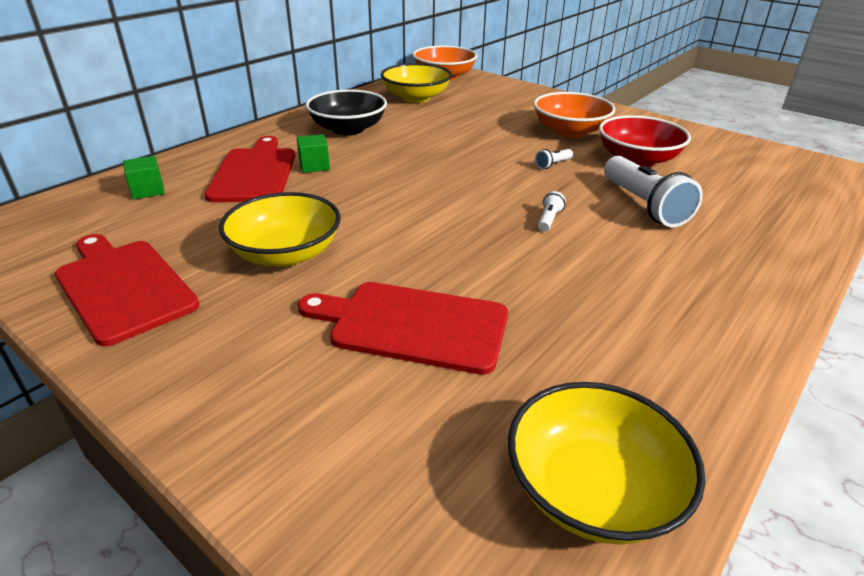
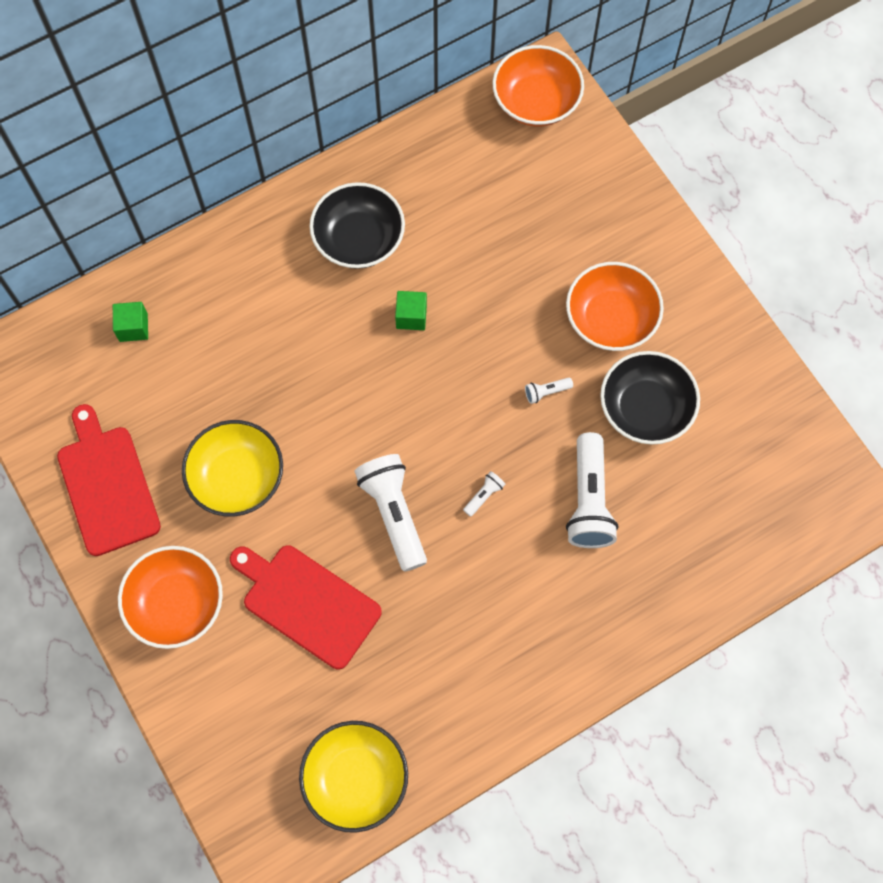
camera: 20 degrees right, 35 degrees up
red cutting board [205,136,295,202] -> none
green cube [296,134,330,173] -> green cube moved to [395,291,427,330]
yellow bowl [381,63,452,103] -> none
red bowl [599,115,691,167] -> black bowl [600,351,700,445]
none -> orange bowl [118,546,223,649]
none -> white flashlight [354,454,427,572]

